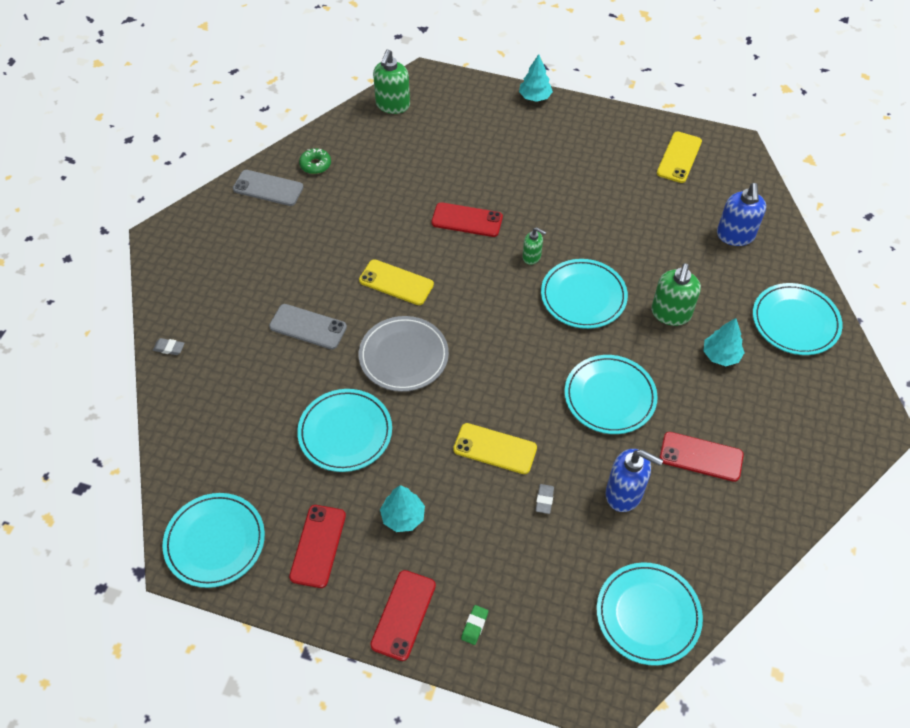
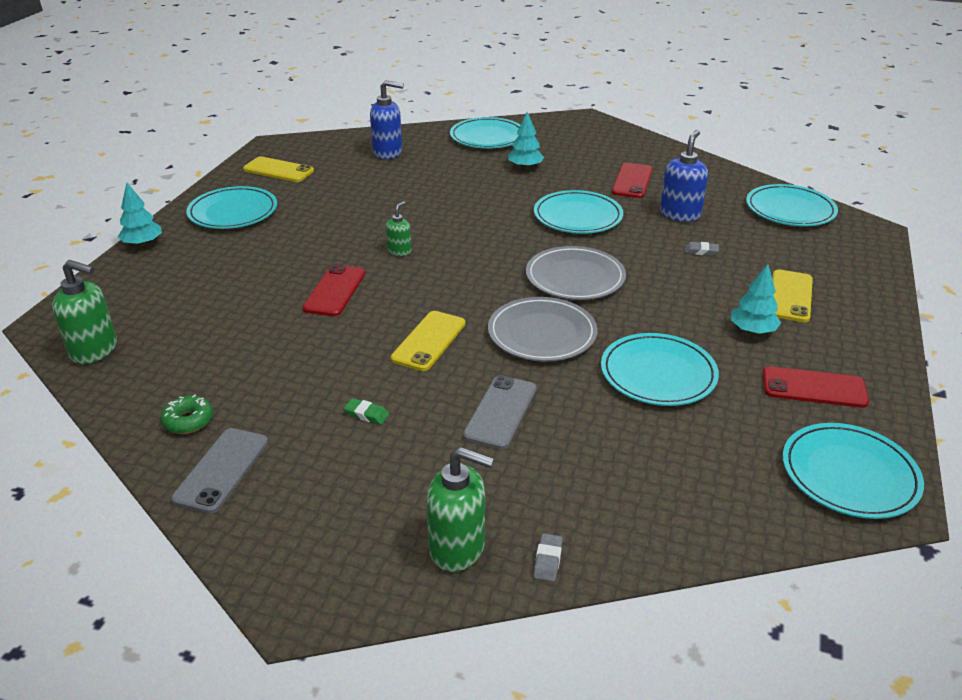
camera: 90 degrees left, 20 degrees down
red phone [370,570,436,661] -> none
yellow phone [453,423,537,474] -> yellow phone moved to [772,269,813,322]
green eraser [461,605,488,645] -> green eraser moved to [344,398,389,425]
turquoise plate [541,259,628,329] -> turquoise plate moved to [186,186,277,229]
green soap dispenser [651,263,701,326] -> green soap dispenser moved to [426,447,494,572]
none -> grey plate [526,246,626,300]

